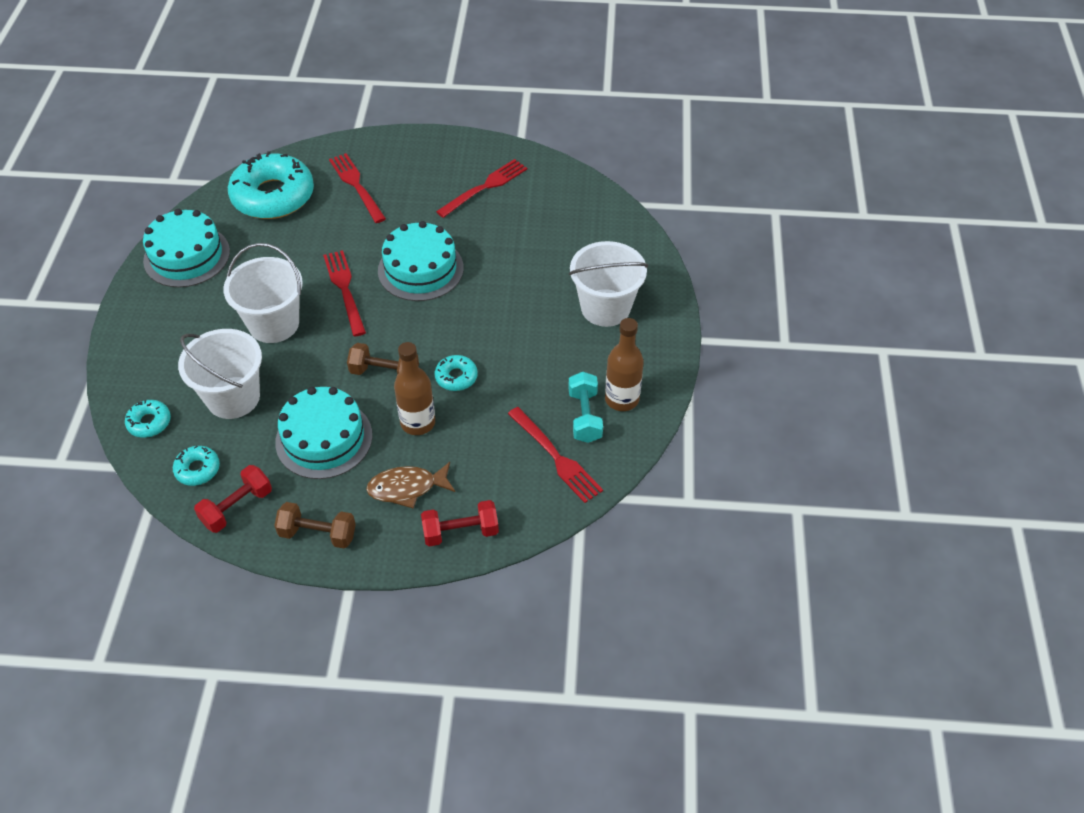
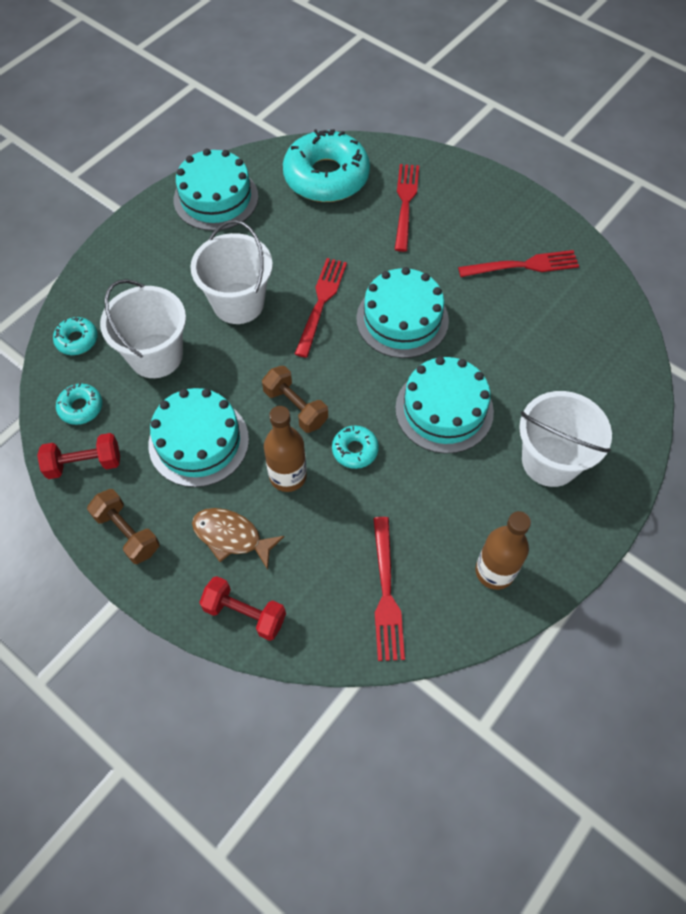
camera: 35 degrees right, 10 degrees up
turquoise dumbbell [568,372,603,443] -> none
none -> turquoise cake [395,356,494,454]

